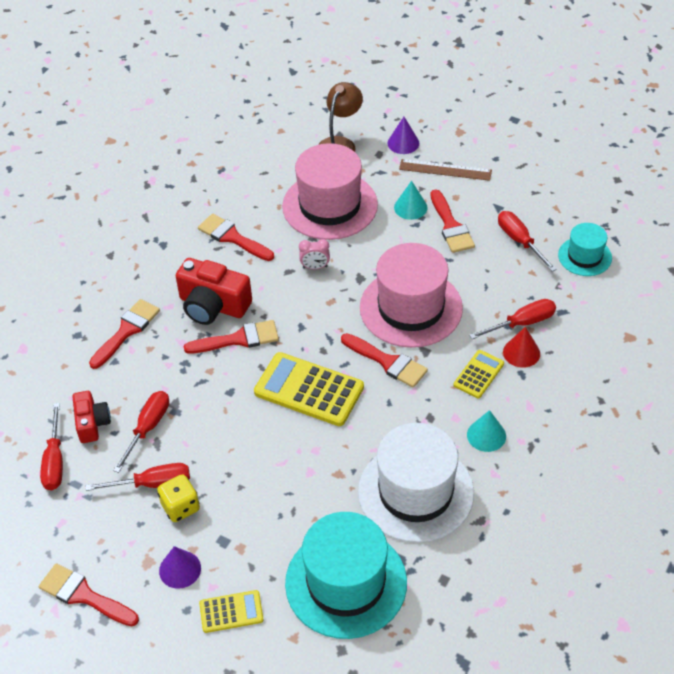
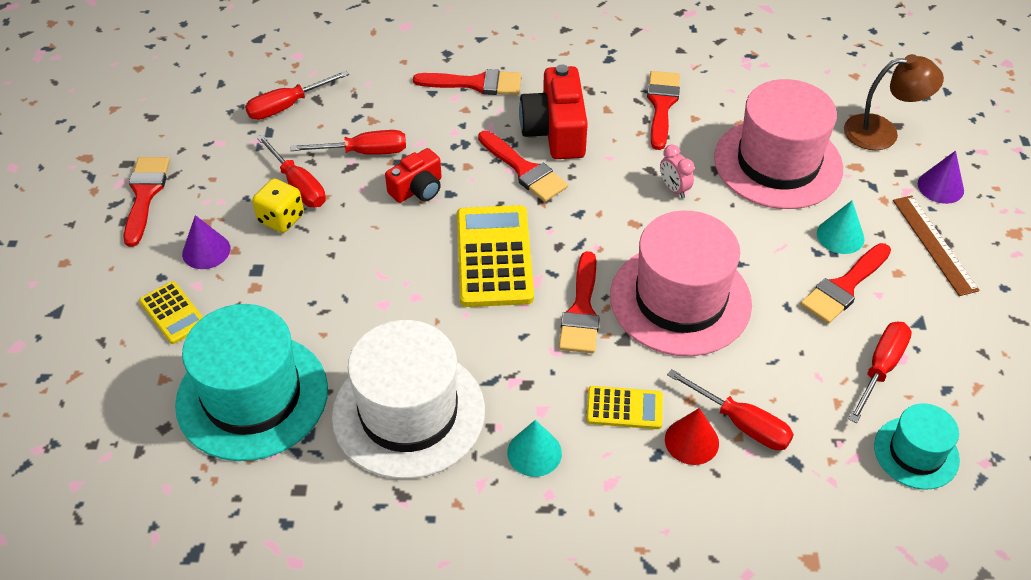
camera: 60 degrees right, 0 degrees up
red camera [73,391,111,443] -> red camera moved to [385,148,442,203]

